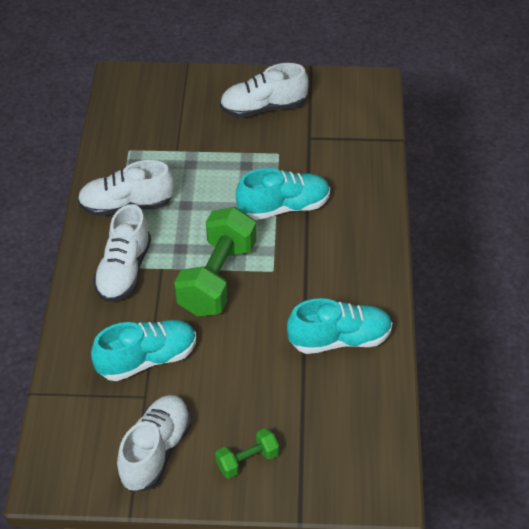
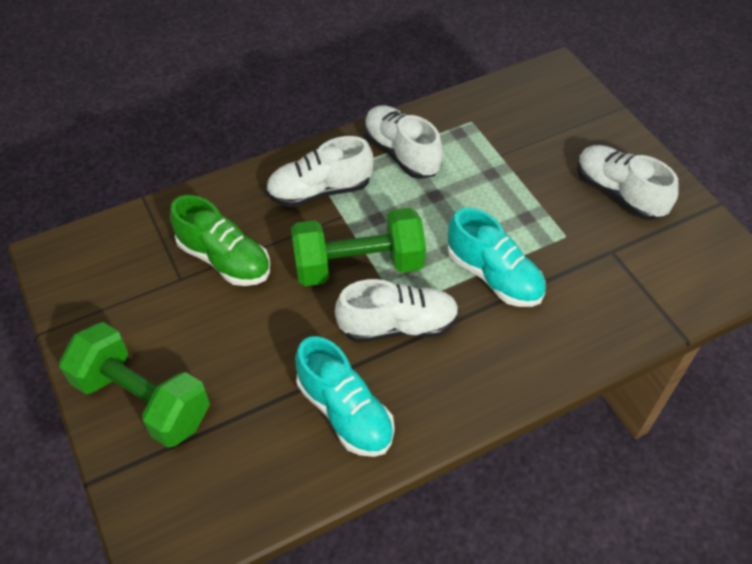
camera: 60 degrees right, 5 degrees up
turquoise shoe [91,320,196,381] -> green shoe [170,195,270,286]
white shoe [117,395,191,492] -> white shoe moved to [335,279,459,342]
green dumbbell [215,428,279,479] -> green dumbbell [59,322,210,448], size x2.05

